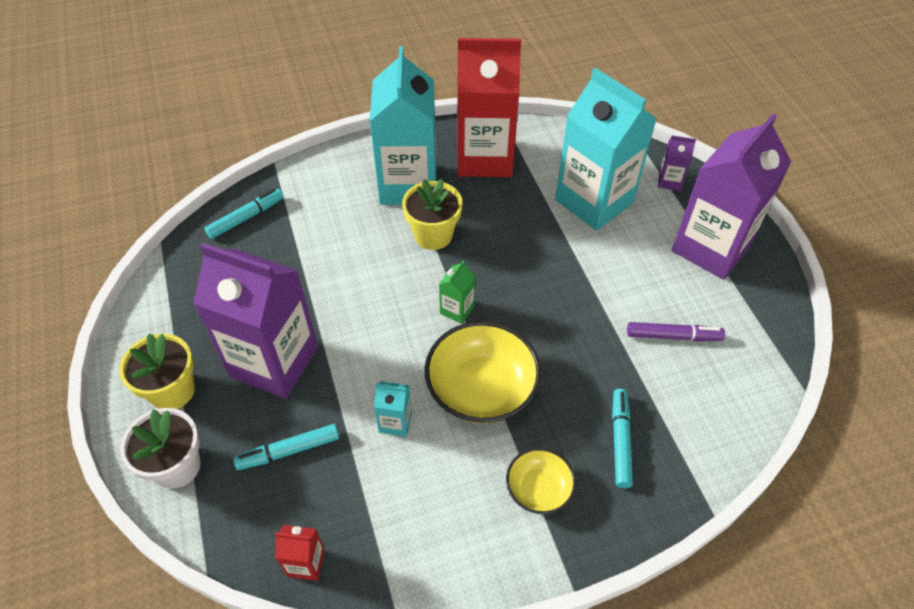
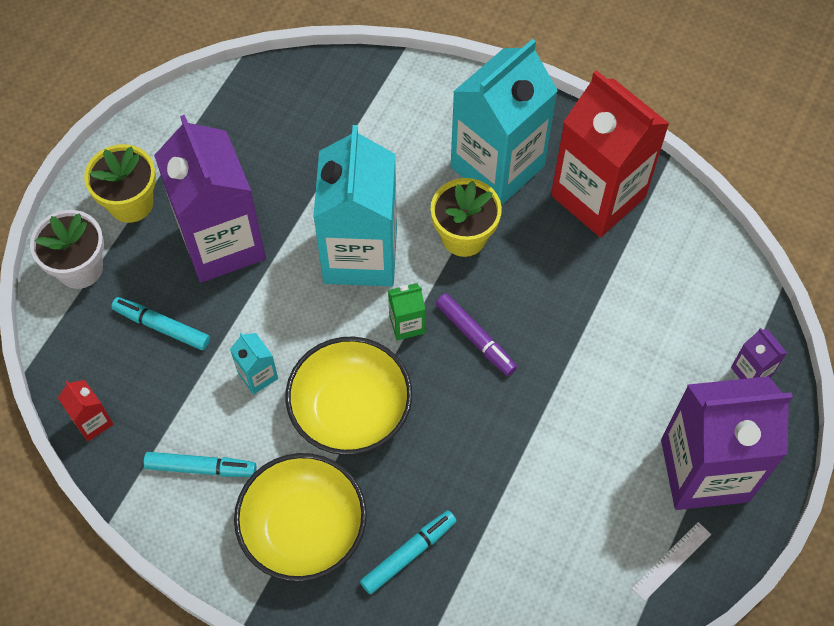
camera: 45 degrees right, 10 degrees up
turquoise marker [204,189,284,239] -> turquoise marker moved to [143,452,256,477]
yellow bowl [506,448,576,514] -> yellow bowl [234,453,367,582], size x1.78
turquoise carton [555,68,657,231] -> turquoise carton moved to [313,125,397,286]
purple marker [627,322,725,341] -> purple marker moved to [436,293,517,376]
none -> white ruler [632,522,711,601]

